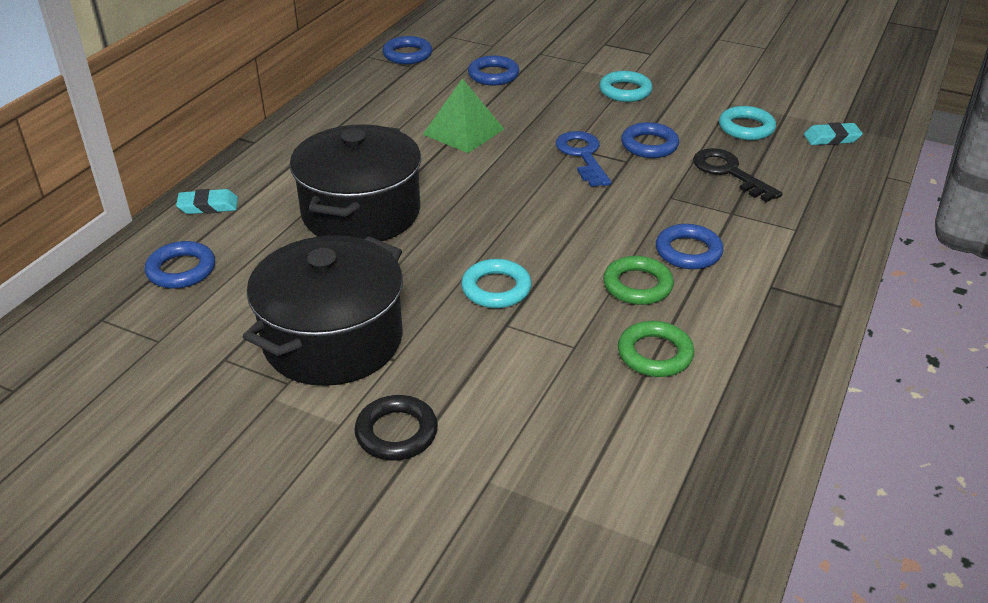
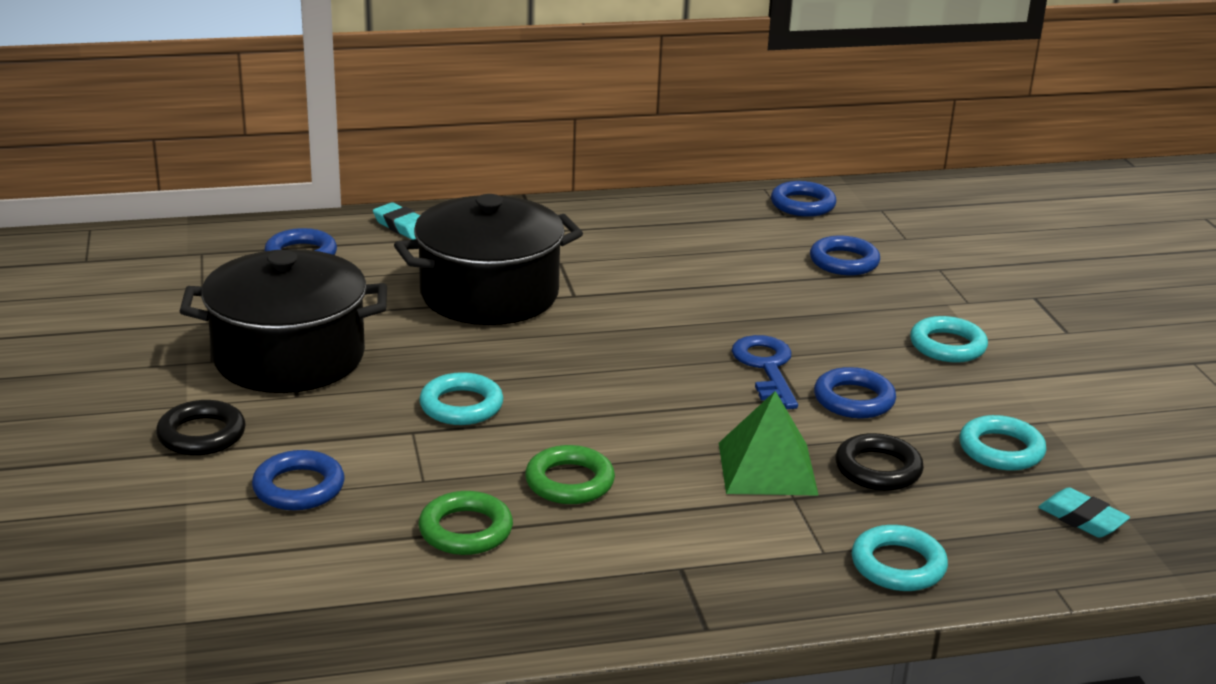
camera: 50 degrees right, 10 degrees down
green pyramid [422,78,504,153] -> green pyramid moved to [719,391,819,496]
blue key [556,131,611,187] -> blue key turned 45 degrees counterclockwise [732,335,798,409]
blue ring [656,224,724,269] -> blue ring moved to [252,450,345,510]
black key [693,148,782,202] -> black ring [835,433,924,491]
none -> turquoise ring [852,525,948,591]

